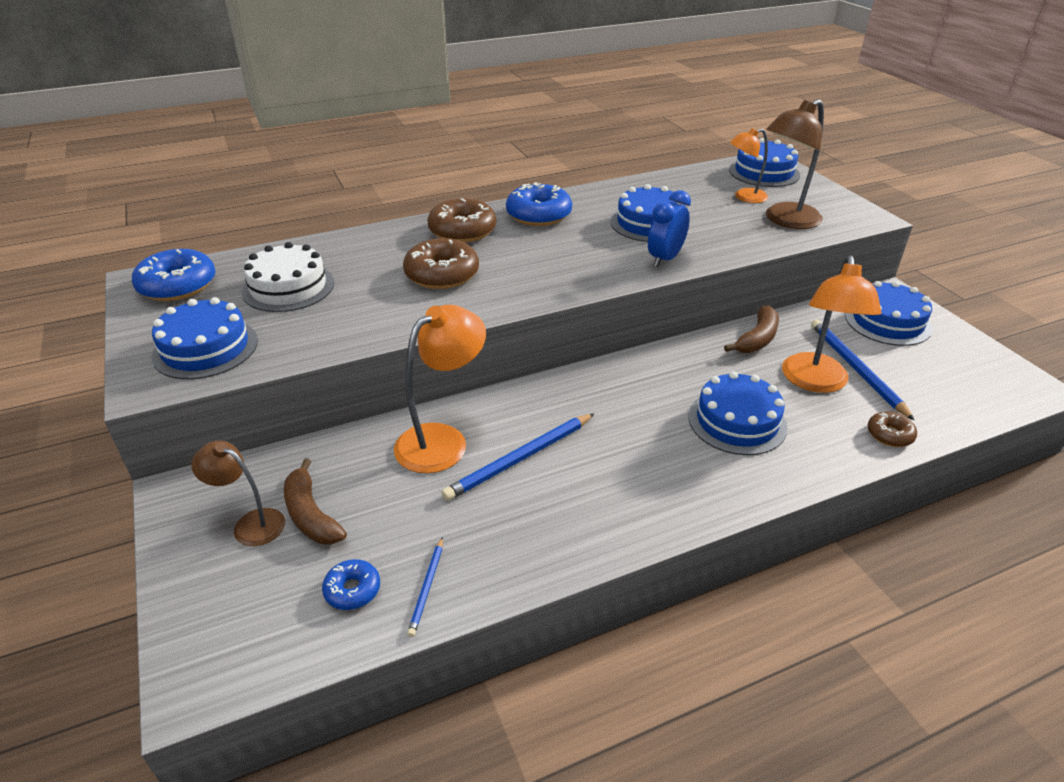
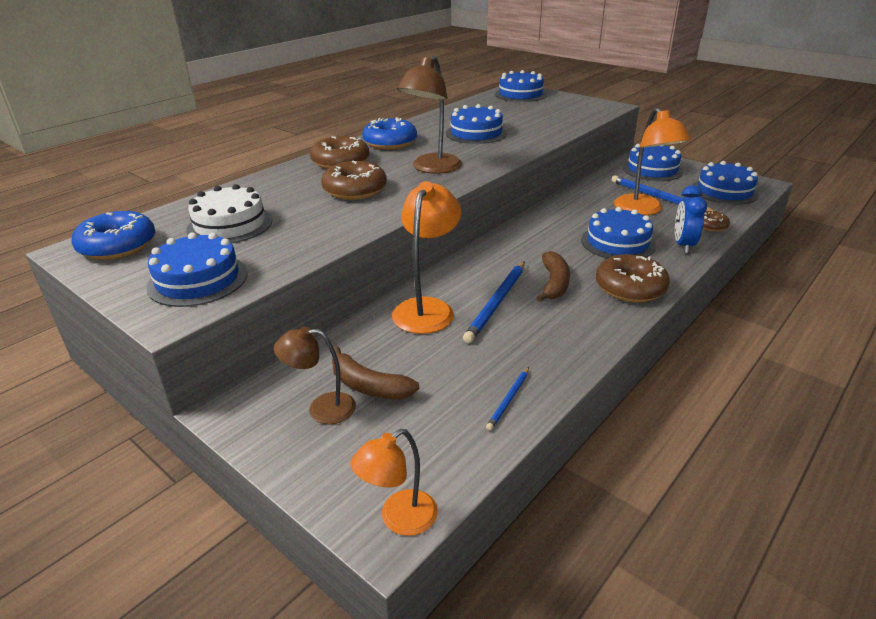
camera: 25 degrees left, 5 degrees down
blue donut [322,559,380,610] -> none
blue pencil [407,537,443,637] -> blue pencil turned 45 degrees clockwise [486,367,529,431]
blue clock [648,190,691,267] -> blue clock moved to [675,185,707,253]
brown banana [724,305,779,353] -> brown banana moved to [537,251,570,302]
orange lamp [730,128,768,203] -> orange lamp moved to [350,429,438,536]
brown lamp [766,99,824,229] -> brown lamp moved to [397,56,462,174]
none -> brown donut [596,254,670,302]
none -> blue cake [693,161,759,205]

